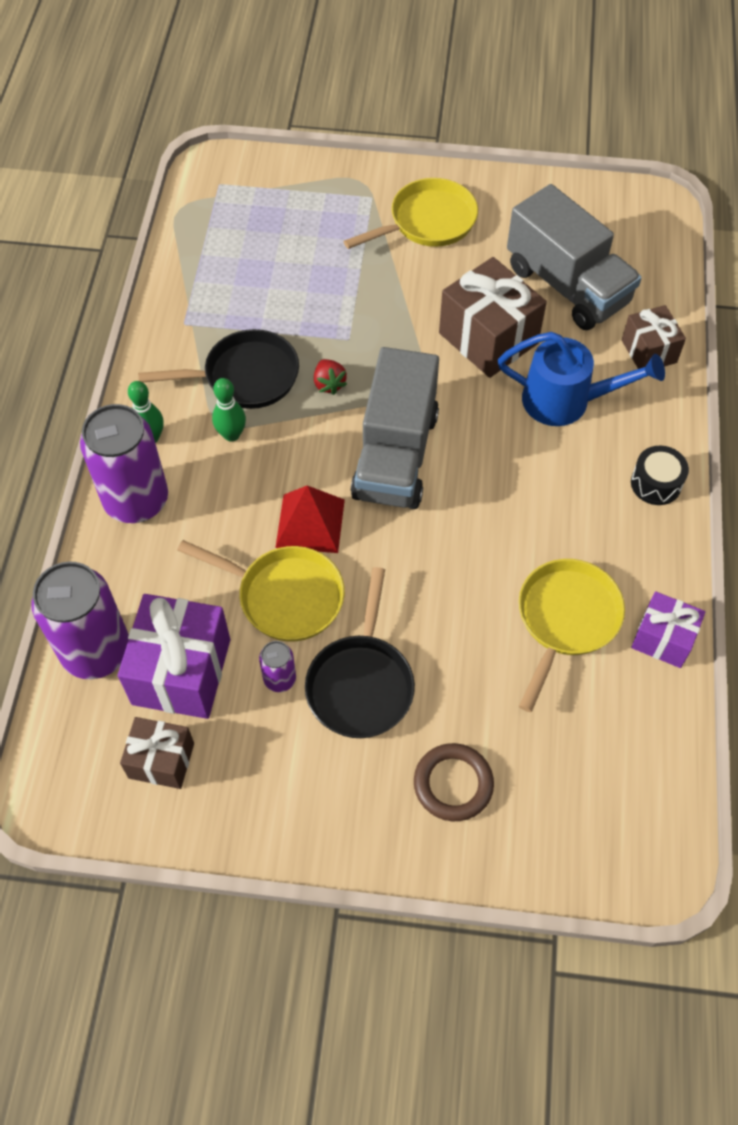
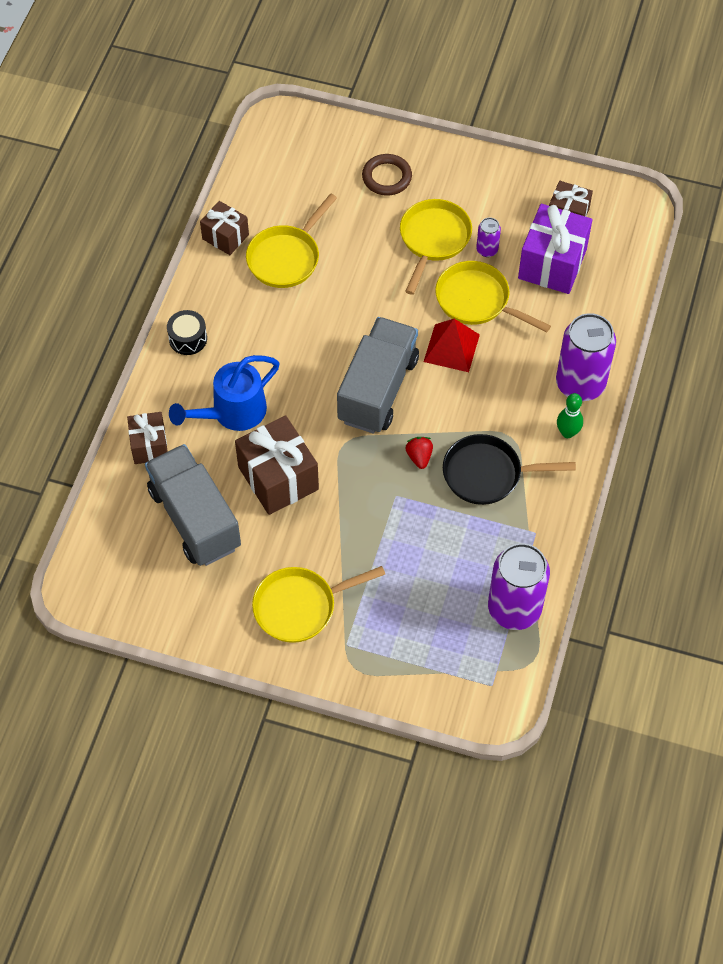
camera: 170 degrees left, 0 degrees up
purple can [31,561,129,679] -> purple can moved to [488,543,550,630]
green bowling pin [212,378,246,442] -> none
black pan [305,567,415,738] -> yellow pan [400,199,472,295]
blue watering can [498,332,665,426] -> blue watering can turned 60 degrees counterclockwise [169,355,280,431]
purple gift [631,591,706,668] -> brown gift [200,201,249,255]

